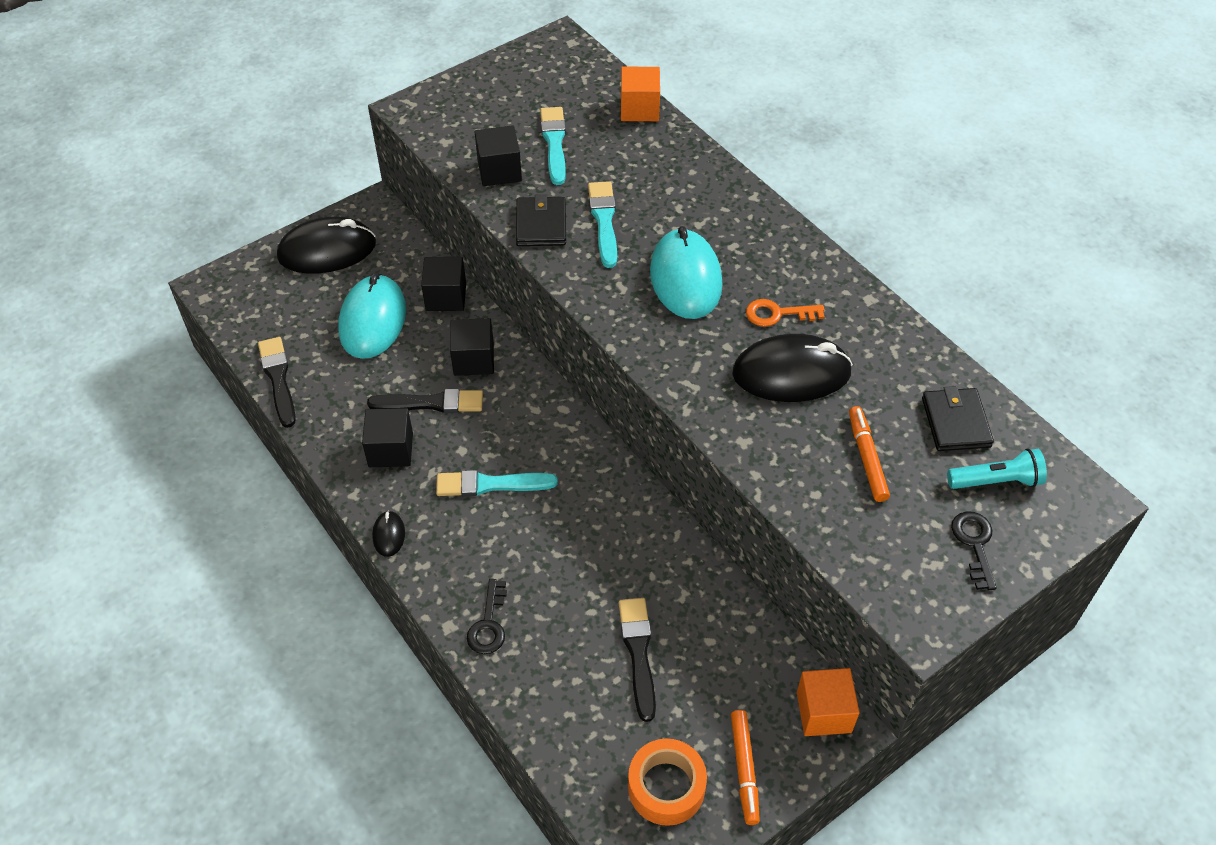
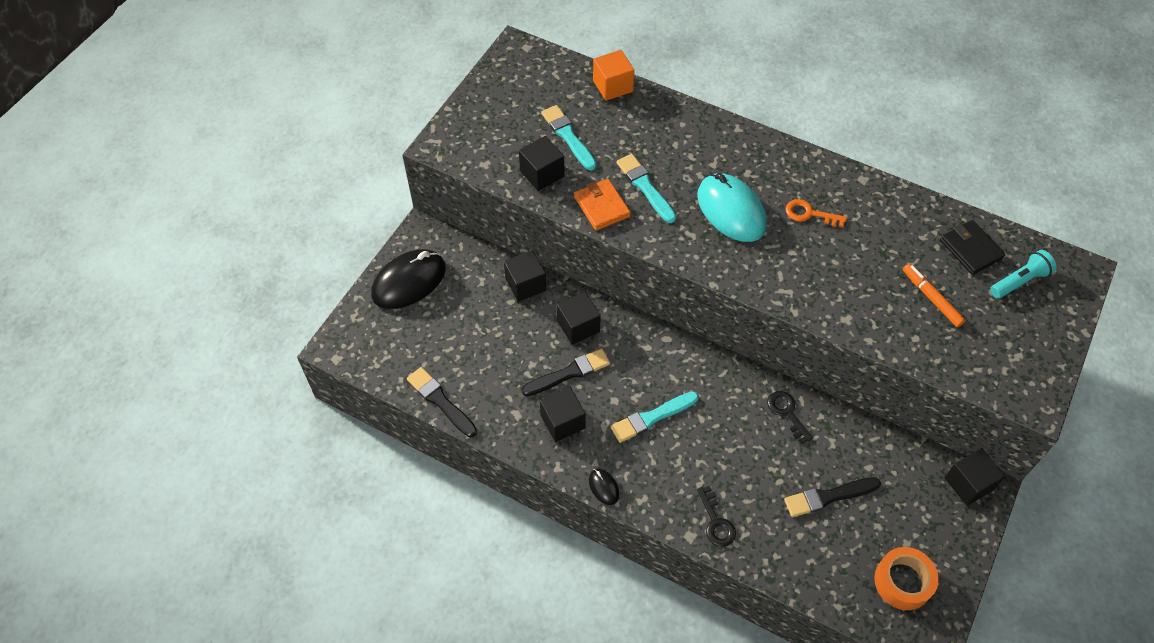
camera: 25 degrees left, 5 degrees up
turquoise mouse [338,273,406,359] -> none
black wallet [516,194,566,246] -> orange wallet [574,179,631,231]
black brush [619,598,656,722] -> black brush turned 75 degrees counterclockwise [784,477,881,517]
orange marker [731,710,760,825] -> none
black mouse [732,334,853,402] -> none
orange key [746,299,825,327] -> orange key turned 45 degrees clockwise [786,199,847,227]
orange cube [797,668,860,736] -> black cube [944,448,1005,506]
black key [951,511,996,590] -> black key moved to [767,391,813,444]

